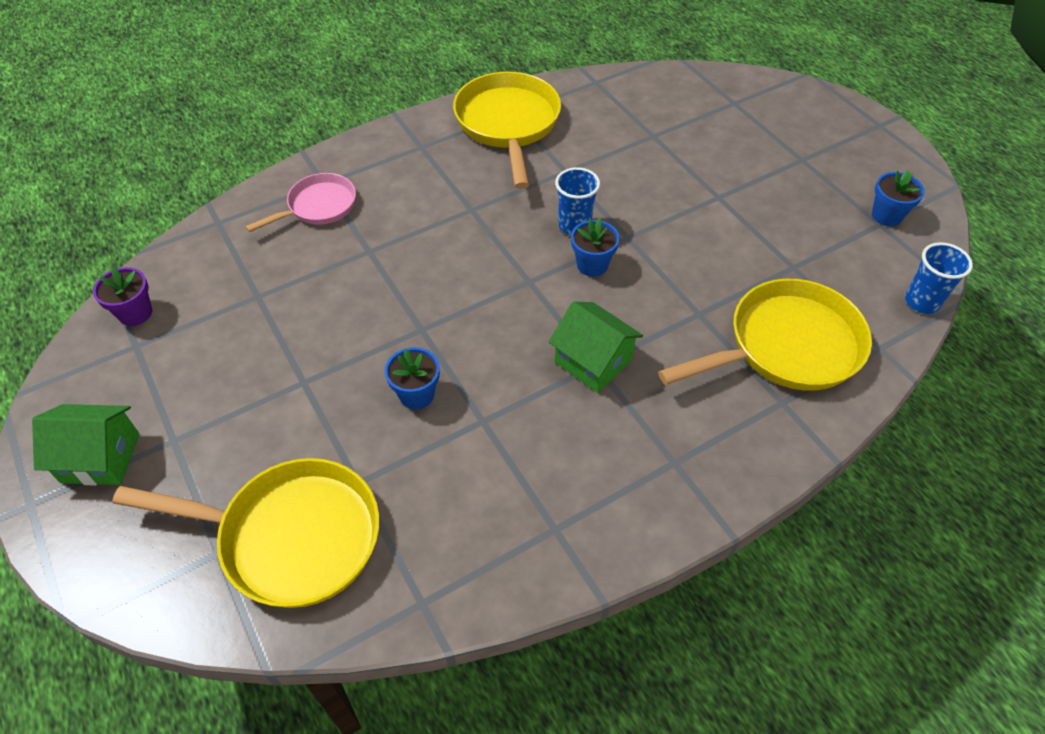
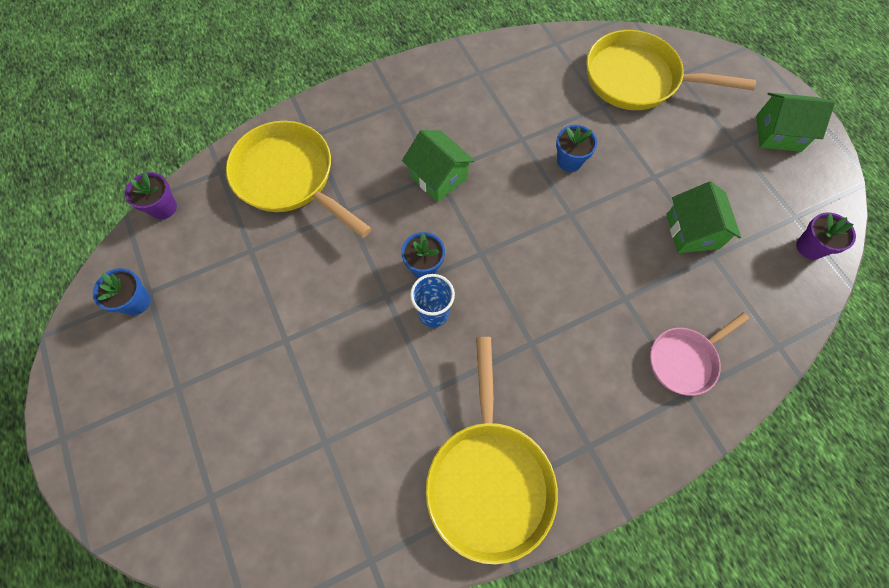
camera: 175 degrees left, 15 degrees up
yellow pan [658,279,872,391] -> yellow pan turned 60 degrees clockwise [226,121,372,238]
blue cup [905,242,973,314] -> purple flower pot [125,172,177,219]
none -> green house [666,181,741,253]

